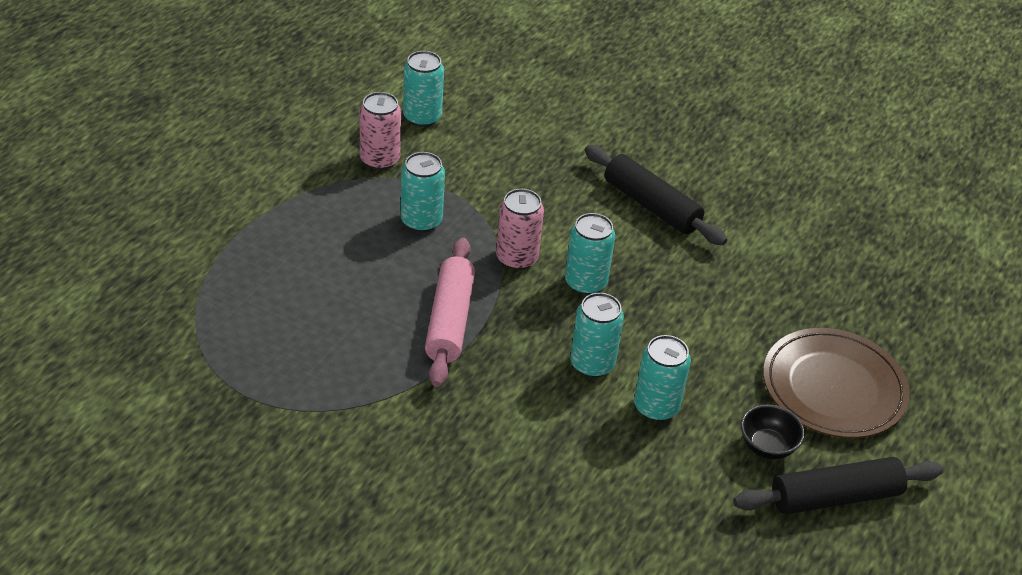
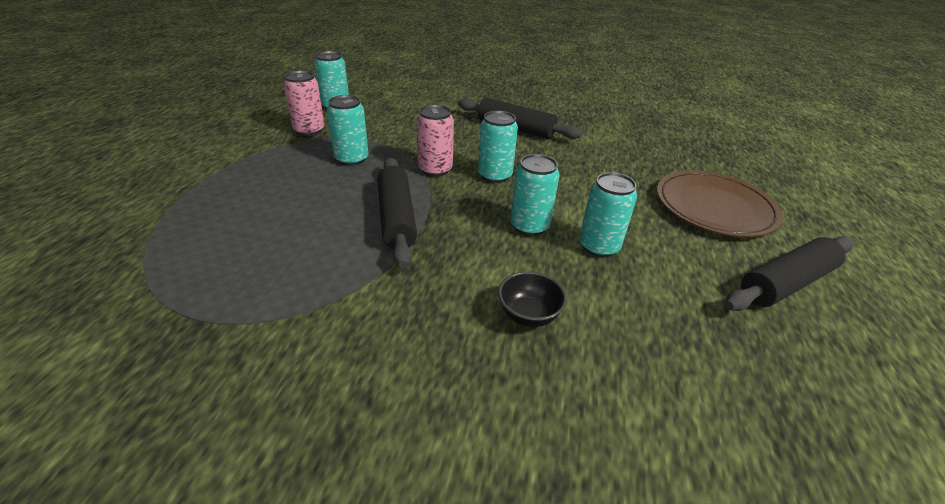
camera: 15 degrees left, 5 degrees down
pink rolling pin [425,238,475,387] -> black rolling pin [378,158,417,268]
black bowl [741,404,805,459] -> black bowl moved to [498,271,567,327]

